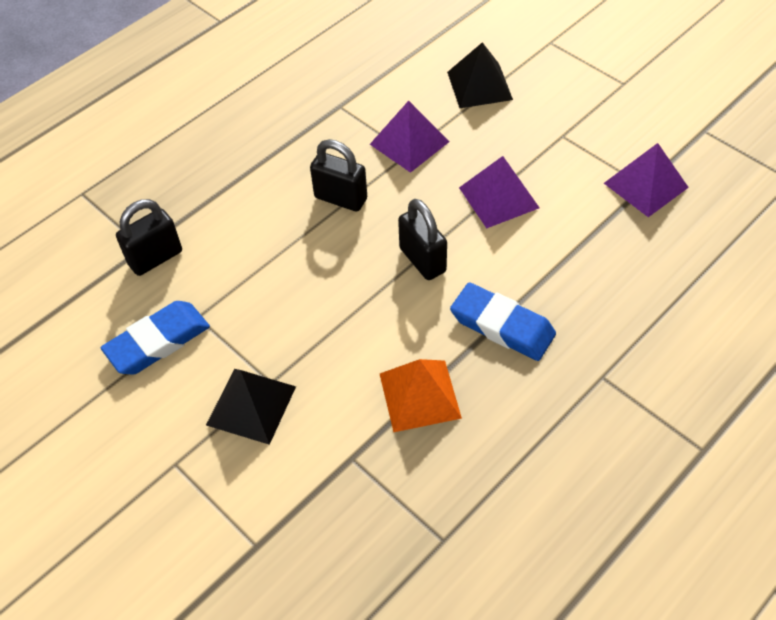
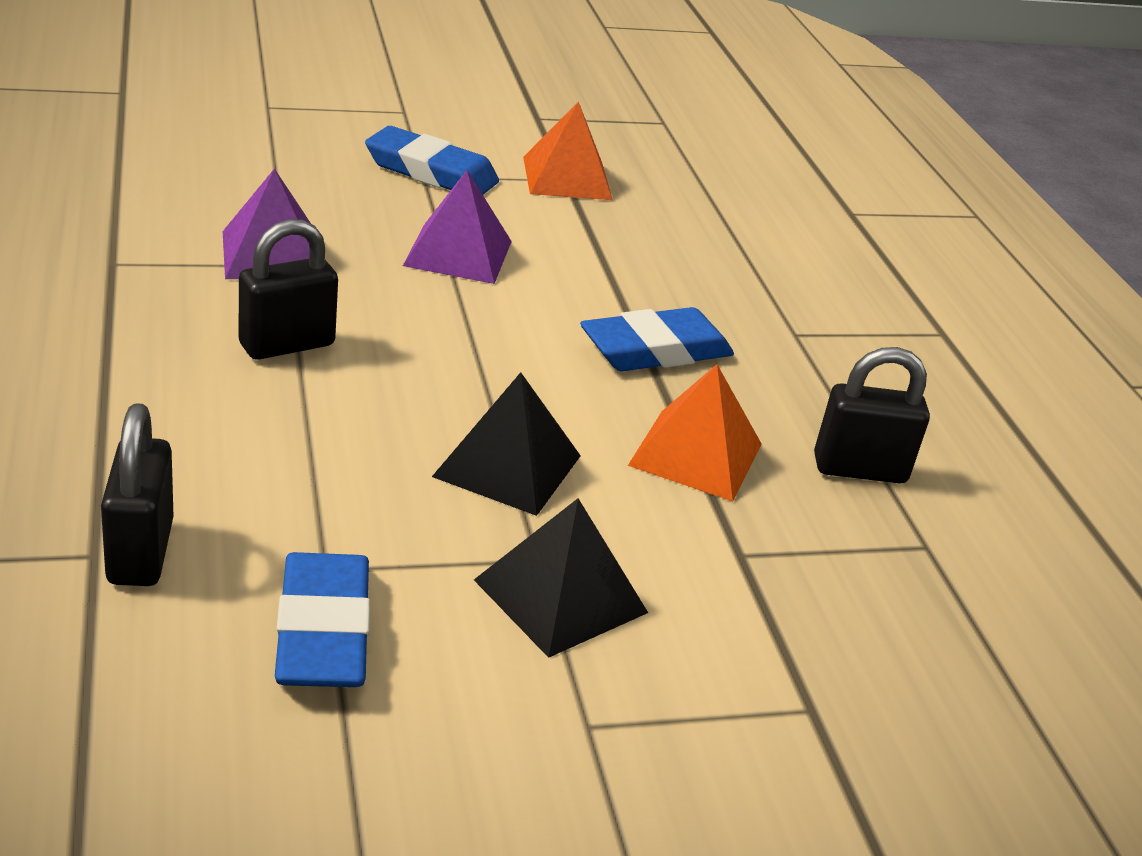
camera: 65 degrees left, 20 degrees down
black padlock [398,199,447,280] -> black padlock moved to [814,347,930,483]
black pyramid [447,42,513,108] -> black pyramid moved to [432,372,581,516]
purple pyramid [604,143,689,217] -> orange pyramid [523,101,613,200]
none -> blue eraser [365,126,499,195]

